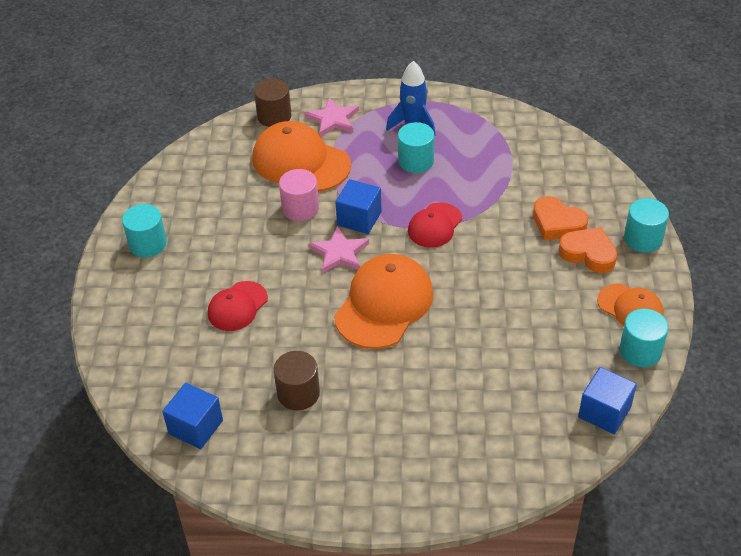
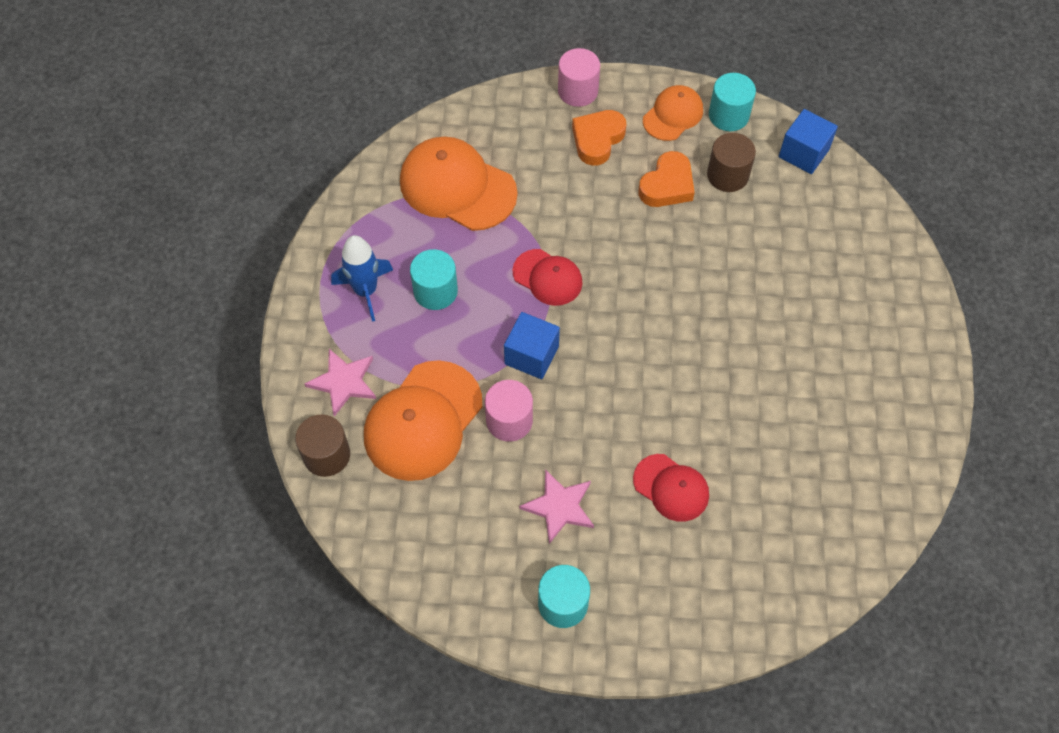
camera: 90 degrees left, 15 degrees up
blue cube [162,383,223,449] -> none
brown cylinder [274,351,320,411] -> brown cylinder moved to [707,133,756,192]
pink star [308,226,369,273] -> pink star moved to [519,469,594,544]
orange cap [334,254,433,349] -> orange cap moved to [400,137,518,231]
orange heart [533,196,588,240] -> orange heart moved to [638,151,695,207]
turquoise cylinder [624,198,669,252] -> pink cylinder [558,48,600,107]

